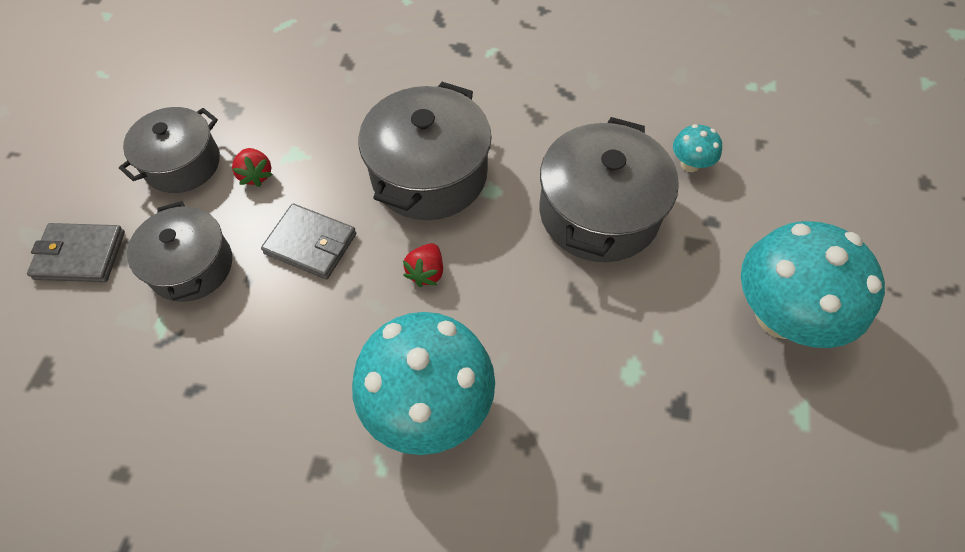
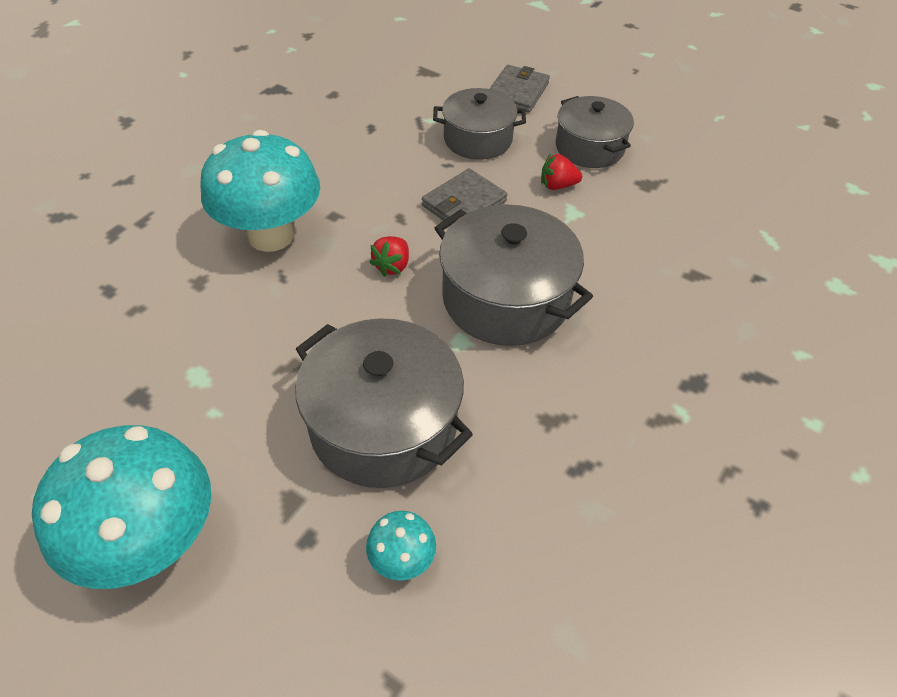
camera: 110 degrees right, 10 degrees down
red strawberry [403,243,443,287] -> red strawberry turned 105 degrees counterclockwise [369,236,409,277]

